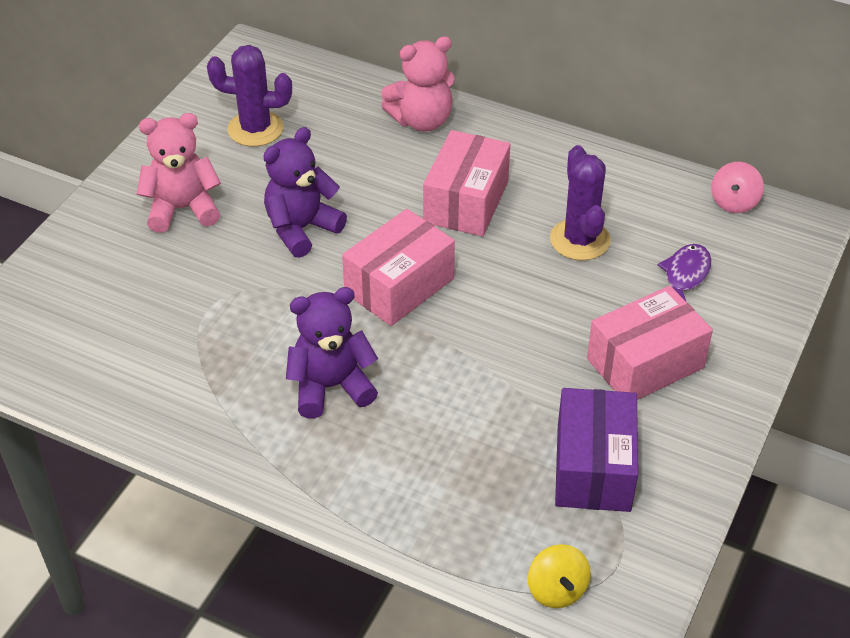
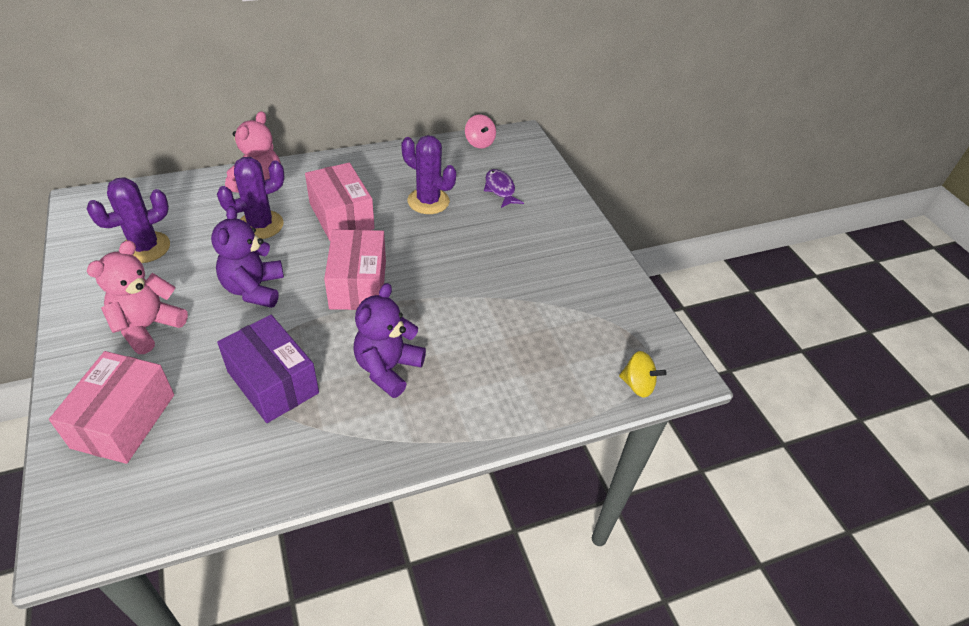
camera: 50 degrees left, 0 degrees up
purple box [555,388,638,512] -> purple box moved to [217,315,319,423]
pink box [587,286,713,400] -> pink box moved to [49,351,174,464]
none -> purple cactus [217,157,285,239]

